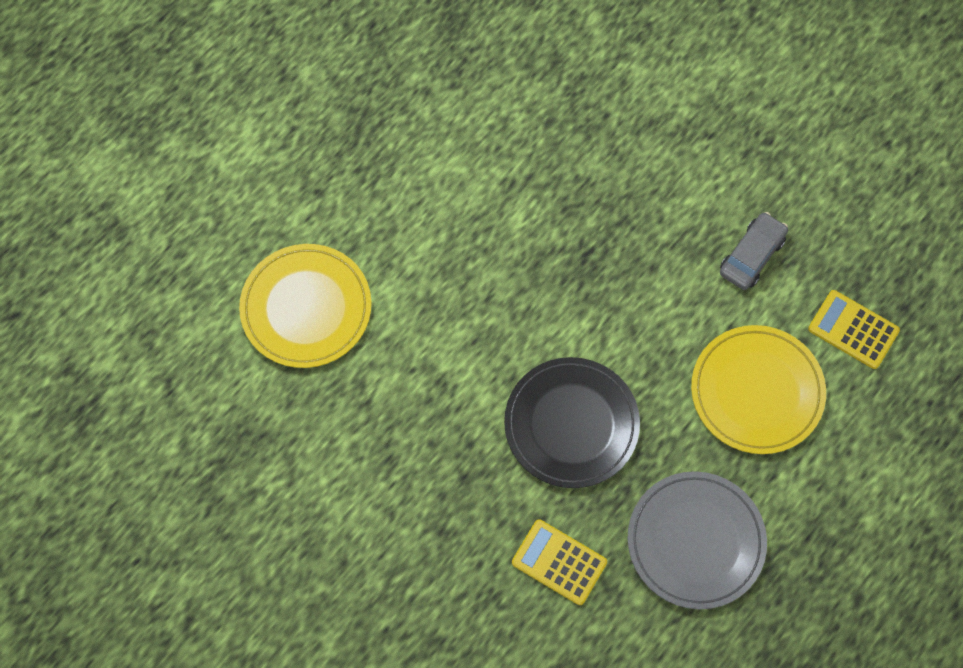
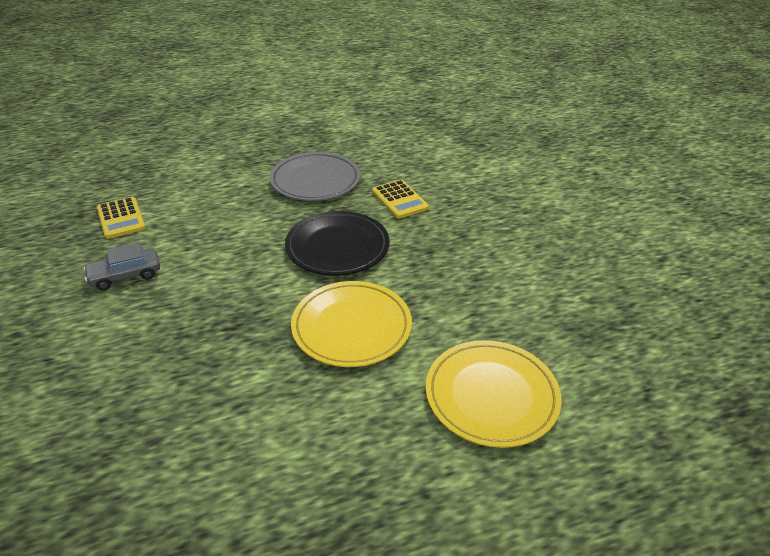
camera: 150 degrees left, 30 degrees down
yellow plate [691,325,826,454] -> yellow plate moved to [291,281,412,367]

